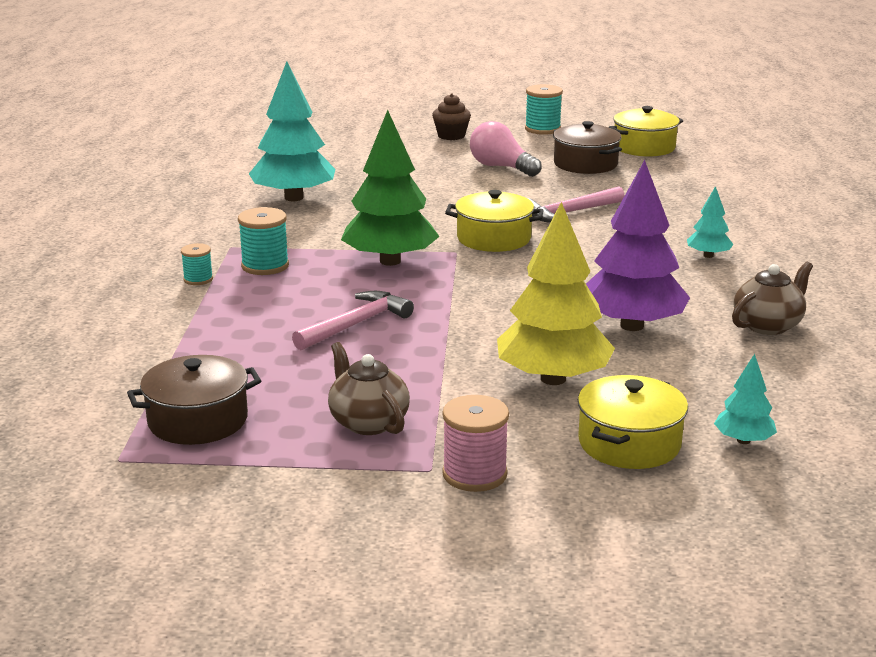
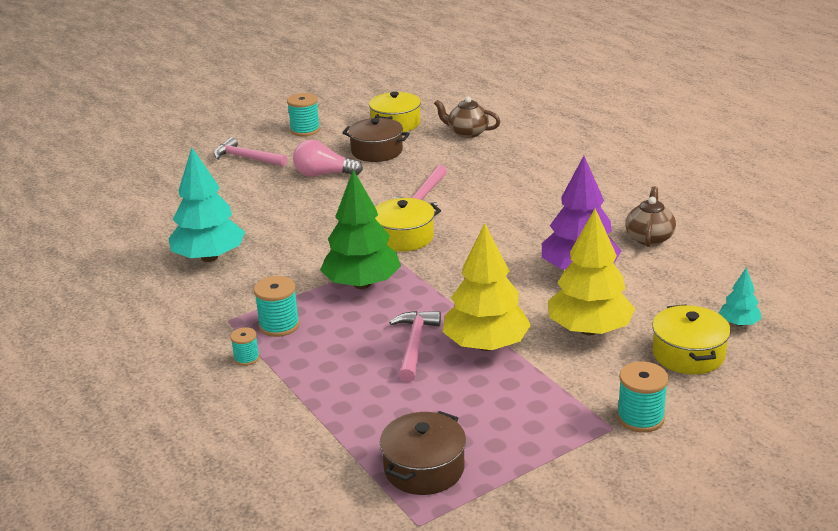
camera: 35 degrees left, 5 degrees up
brown teapot [328,342,410,435] -> brown teapot moved to [434,96,500,138]
brown cupcake [432,94,471,140] -> pink hammer [214,137,288,167]
pink spool [442,395,509,492] -> turquoise spool [617,361,668,433]
turquoise tree [687,186,734,258] -> none
none -> yellow tree [443,223,531,351]

